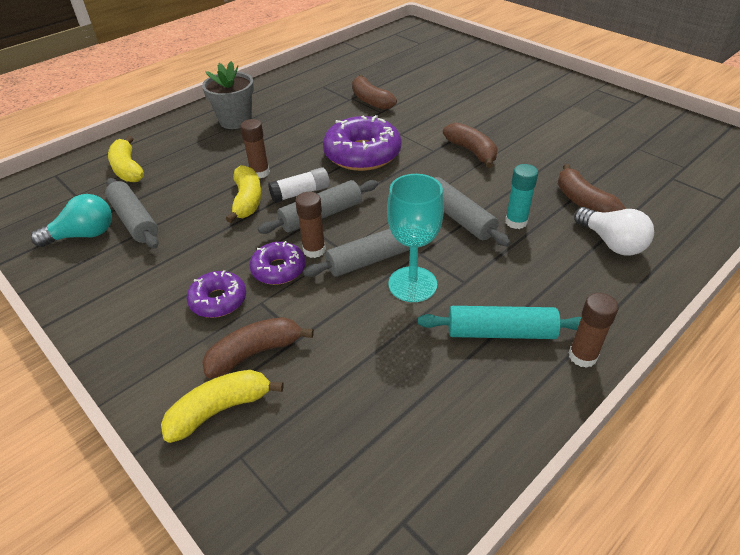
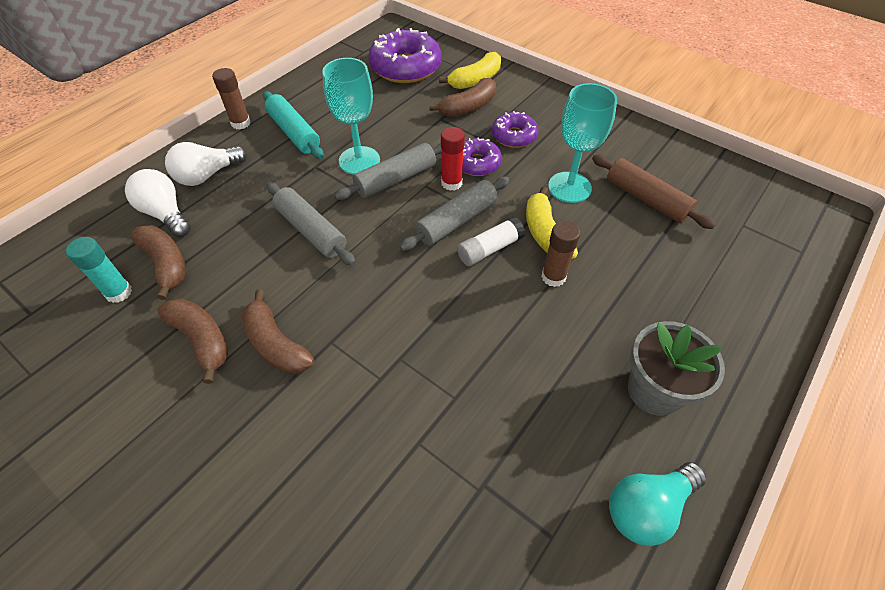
camera: 170 degrees right, 10 degrees up
turquoise light bulb [31,194,112,247] -> turquoise light bulb moved to [609,462,707,546]
grey rolling pin [105,178,159,249] -> brown rolling pin [592,155,716,229]
yellow banana [108,136,144,182] -> none
brown glue stick [295,192,326,258] -> red glue stick [441,127,465,191]
purple donut [323,115,401,171] -> purple donut moved to [368,28,442,83]
brown banana [352,75,397,110] -> brown banana moved to [157,298,228,384]
turquoise rolling pin [418,306,581,339] -> turquoise rolling pin turned 60 degrees clockwise [263,91,324,159]
turquoise glue stick [505,164,538,229] -> turquoise glue stick moved to [66,237,132,303]
none -> white light bulb [165,142,247,186]
none -> turquoise goblet [548,83,617,203]

